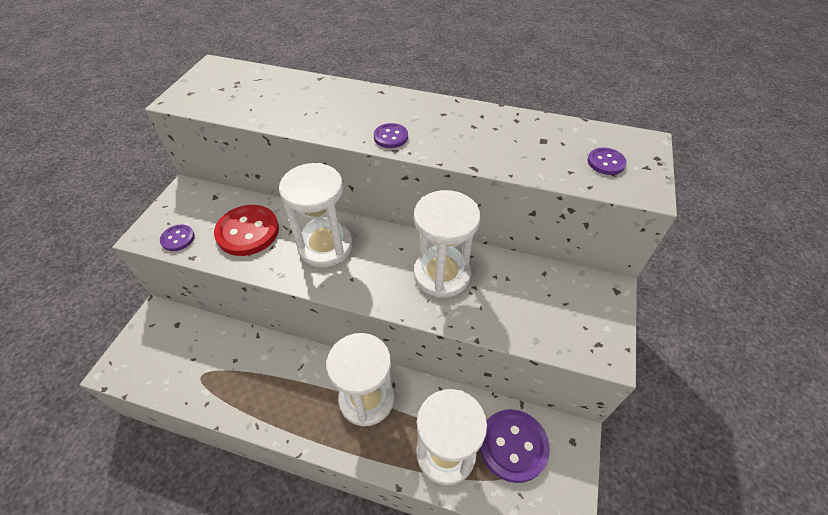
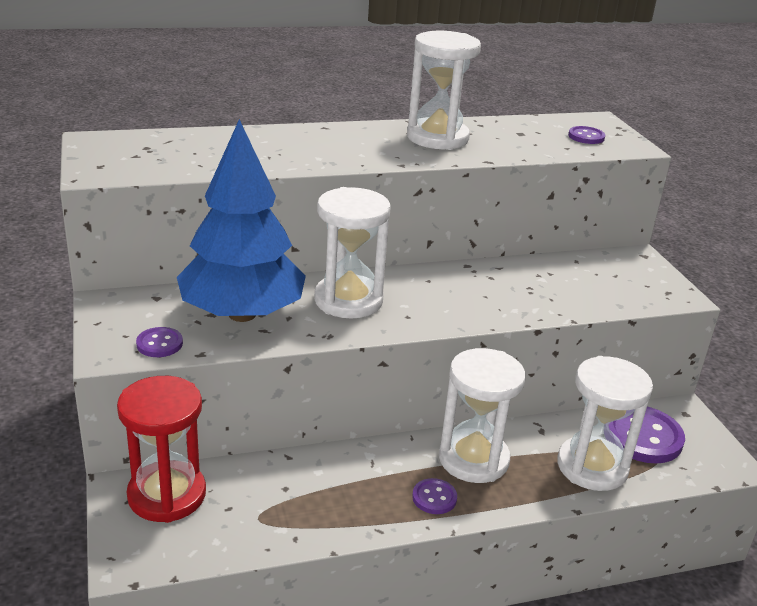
camera: 35 degrees left, 20 degrees down
red button [214,205,279,256] -> blue tree [177,119,306,322]
purple button [374,123,408,148] -> purple button moved to [412,478,457,514]
white hourglass [414,190,480,298] -> white hourglass moved to [407,31,481,150]
none -> red hourglass [117,376,206,523]

